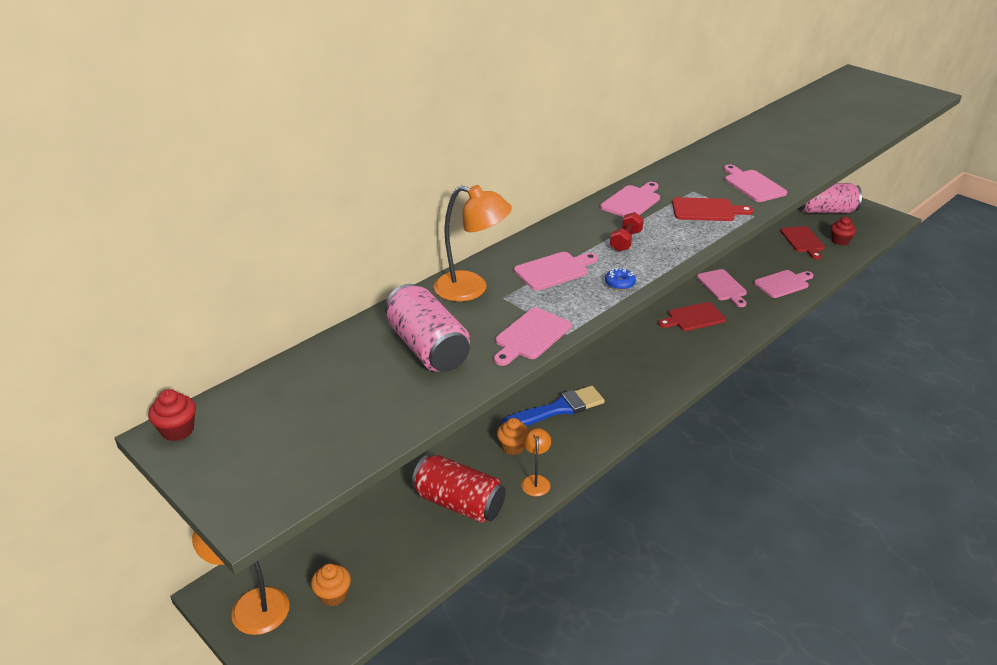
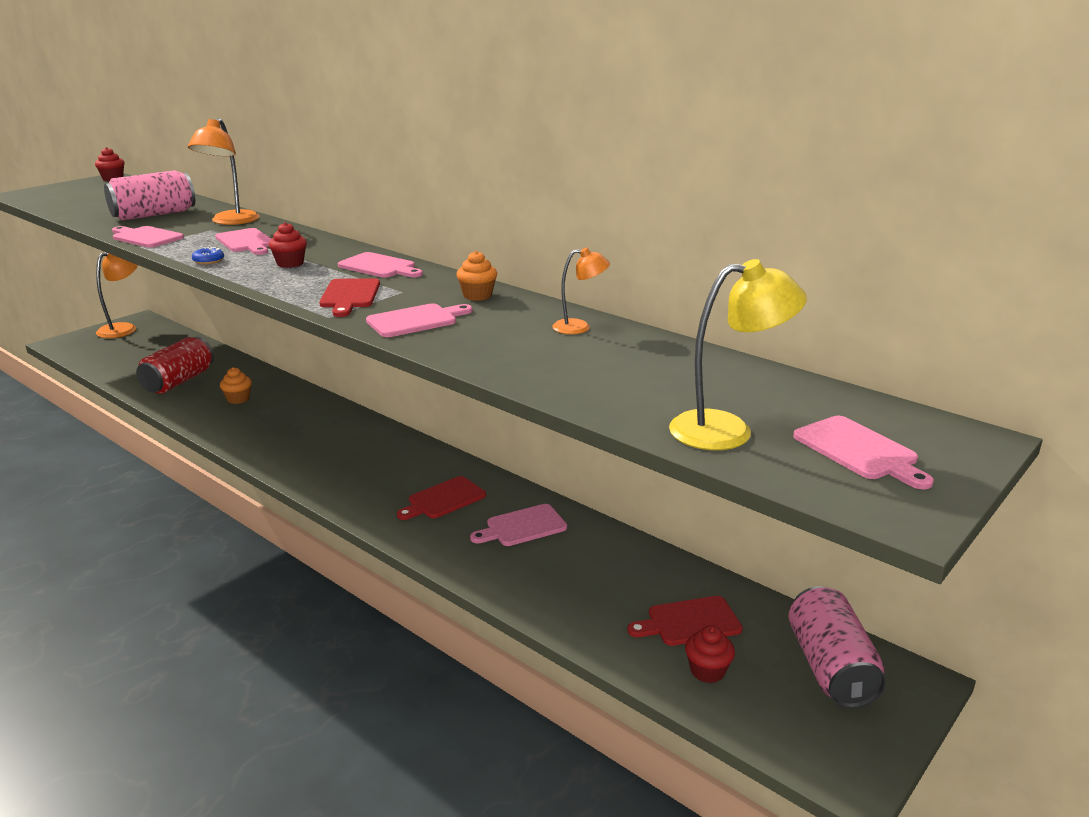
camera: 85 degrees right, 10 degrees down
orange cupcake [311,563,351,606] -> orange cupcake moved to [456,251,497,301]
blue brush [501,386,605,426] -> none
orange lamp [521,428,551,496] -> orange lamp moved to [552,248,610,334]
red dumbbell [610,212,644,252] -> red cupcake [269,222,307,268]
red cutting board [659,302,726,331] -> red cutting board turned 105 degrees counterclockwise [397,476,486,520]
pink cutting board [754,270,813,298] -> pink cutting board moved to [793,416,934,489]
none -> yellow lamp [669,259,807,450]

